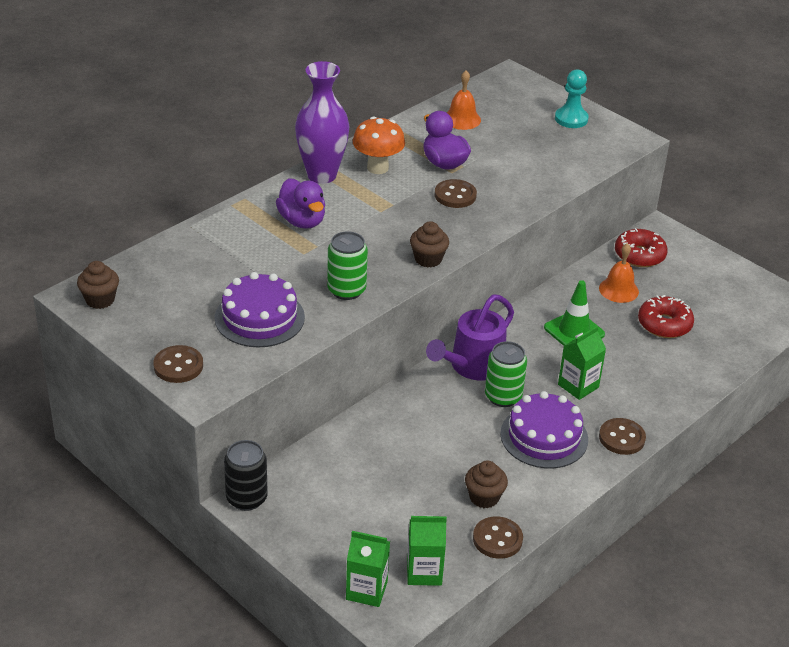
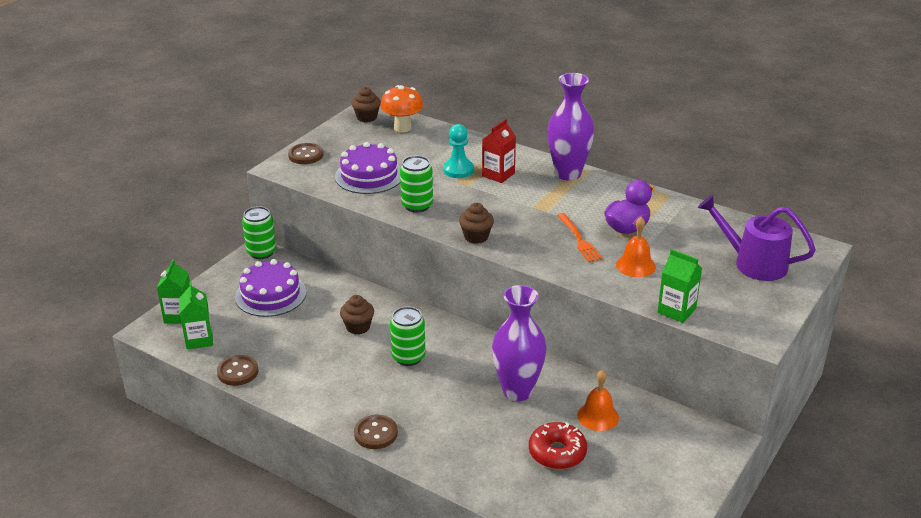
camera: 80 degrees right, 5 degrees down
black can [224,440,268,511] -> green can [242,206,276,259]
purple duck [276,178,325,229] -> red carton [482,119,516,183]
orange mushroom [353,116,405,174] -> orange mushroom moved to [380,85,423,132]
purple watering can [426,295,514,380] -> purple watering can moved to [698,195,816,281]
brown button [435,179,477,208] -> orange fork [557,213,602,262]
orange bell [447,71,481,130] -> orange bell moved to [616,217,656,278]
brown cupcake [465,461,508,508] -> brown cupcake moved to [340,295,374,335]
purple cake [500,391,588,468] -> purple cake moved to [235,259,306,317]
green traffic cone [544,280,605,346] -> purple vase [492,285,547,401]
turquoise pawn [555,69,589,128] -> turquoise pawn moved to [443,124,474,178]
green carton [558,326,606,400] -> green carton moved to [658,249,702,323]
red donut [615,228,668,267] -> none

